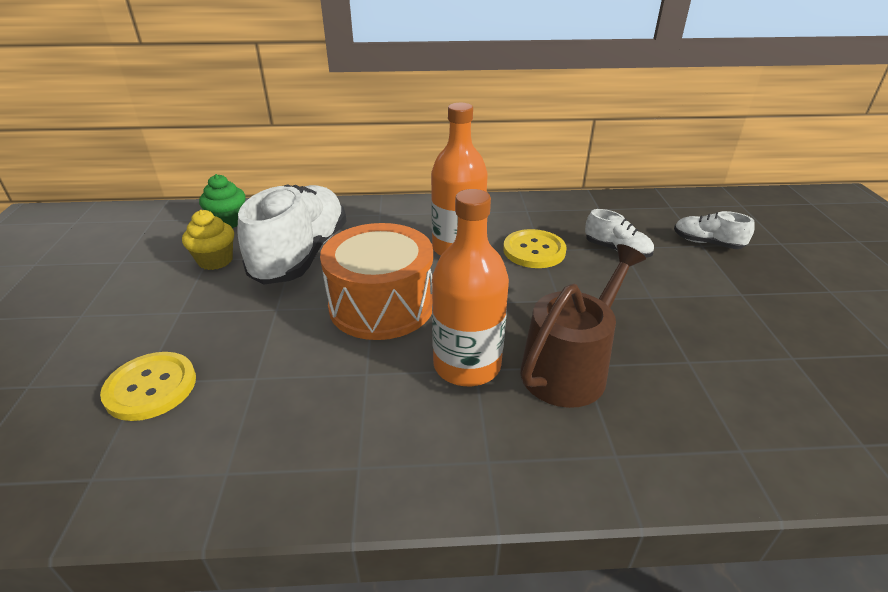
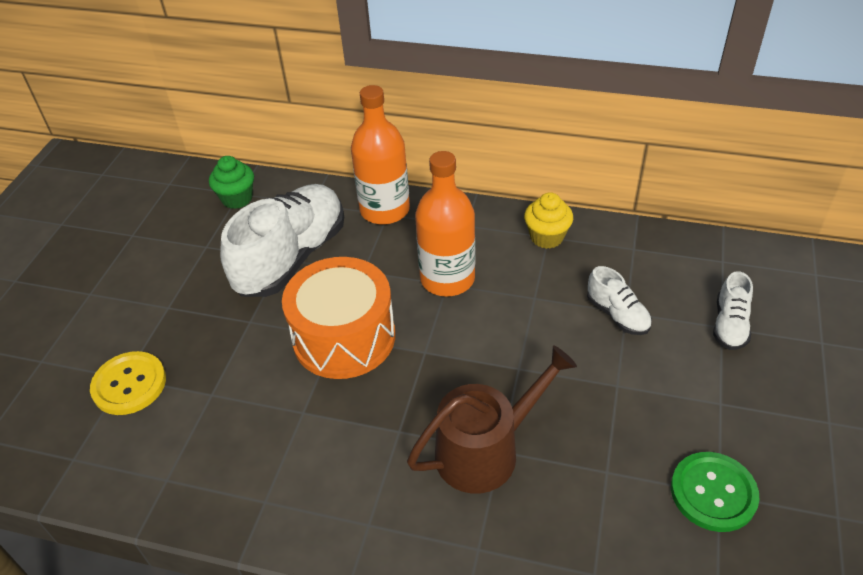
camera: 20 degrees right, 10 degrees up
yellow cupcake [182,210,234,270] -> yellow cupcake moved to [524,192,573,249]
orange bottle [432,189,509,386] -> orange bottle moved to [351,85,410,225]
yellow button [503,229,567,268] -> none
white shoe [674,211,755,249] -> white shoe turned 120 degrees counterclockwise [713,271,753,350]
none -> green button [671,452,760,532]

